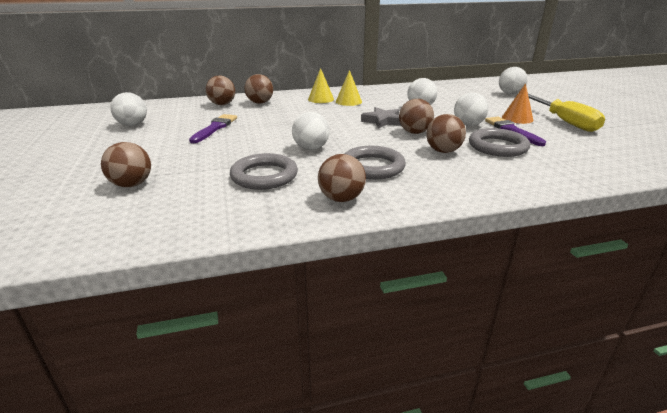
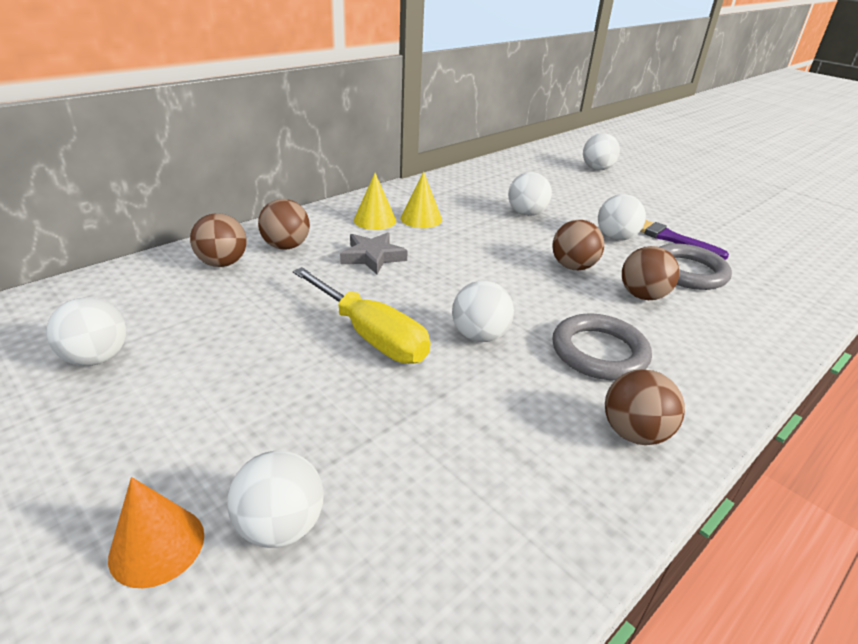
camera: 30 degrees left, 5 degrees up
brown ball [101,142,151,187] -> white ball [227,451,324,548]
purple brush [189,114,237,143] -> none
grey ring [230,153,298,190] -> none
grey star [361,107,401,129] -> grey star moved to [340,232,408,274]
orange cone [502,83,534,124] -> orange cone moved to [108,477,204,588]
yellow screwdriver [528,94,605,132] -> yellow screwdriver moved to [293,267,431,364]

